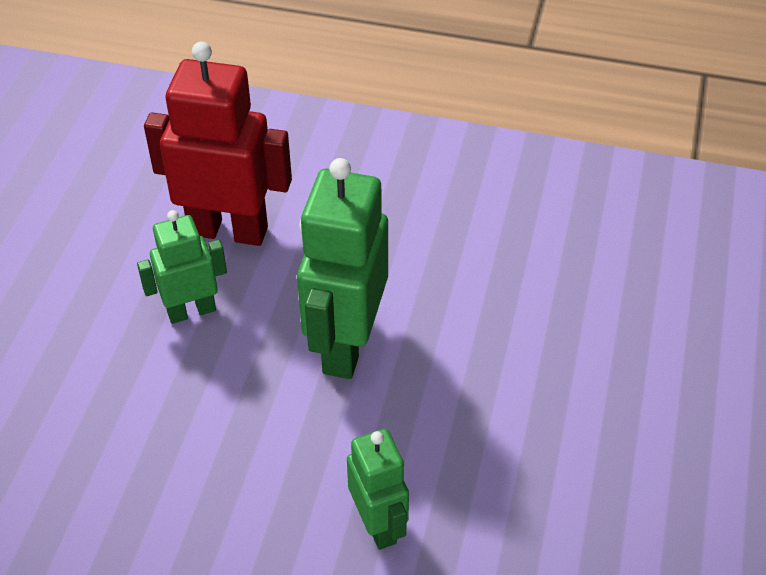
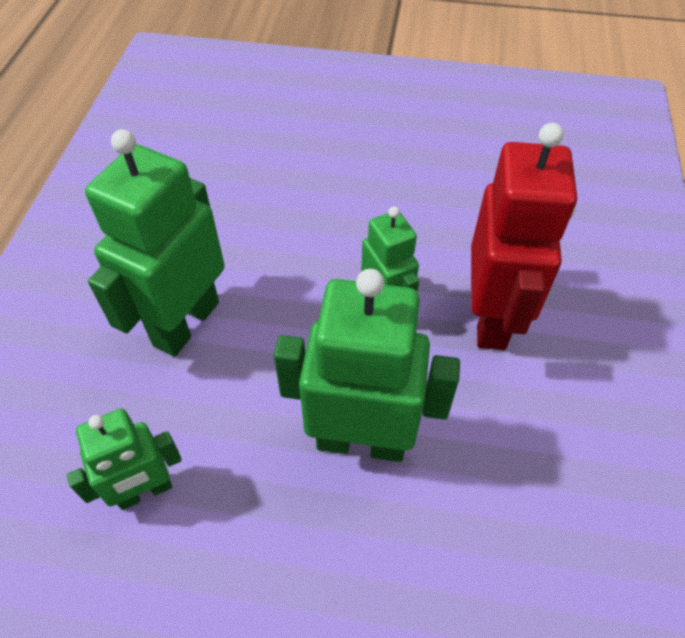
camera: 85 degrees right, 5 degrees up
none -> green robot [85,129,225,357]

